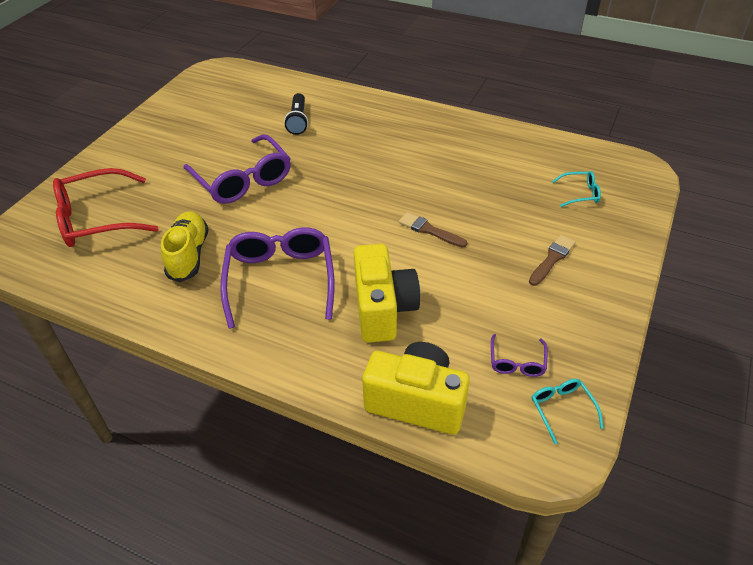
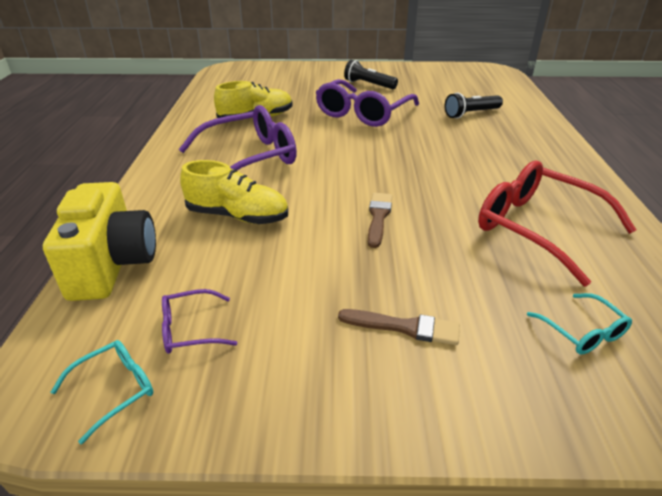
camera: 65 degrees right, 10 degrees down
red glasses [53,168,159,247] -> red glasses moved to [478,160,636,286]
yellow camera [354,244,420,343] -> yellow shoe [180,160,288,224]
none -> black flashlight [344,60,398,89]

